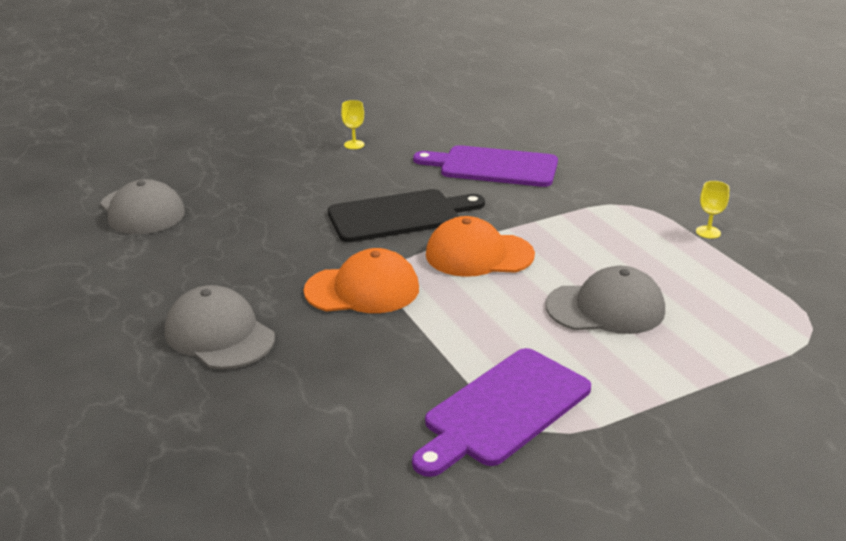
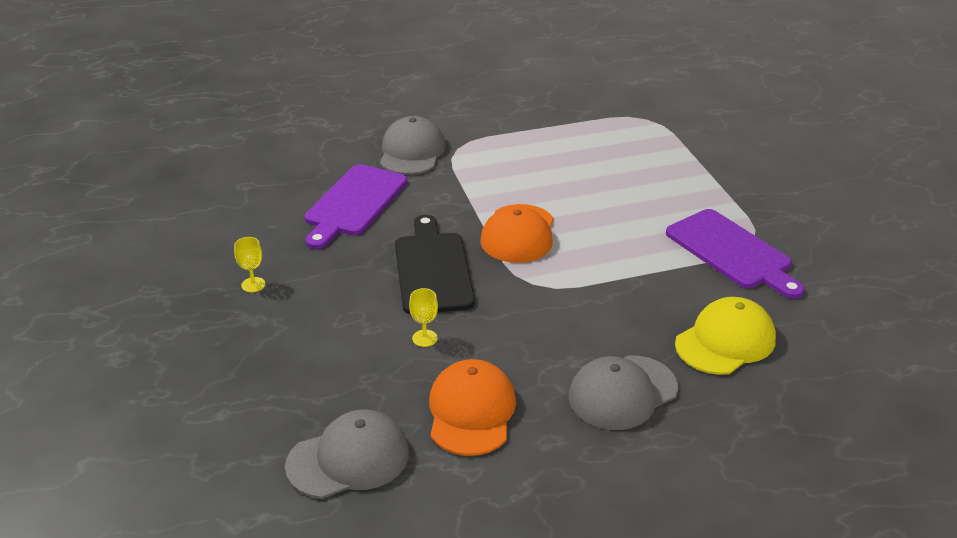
camera: 80 degrees left, 5 degrees up
orange cap [304,248,419,313] -> orange cap moved to [429,359,516,456]
grey cap [546,266,665,334] -> grey cap moved to [380,116,445,175]
yellow goblet [696,181,729,239] -> yellow goblet moved to [409,288,438,347]
none -> yellow cap [675,297,776,375]

